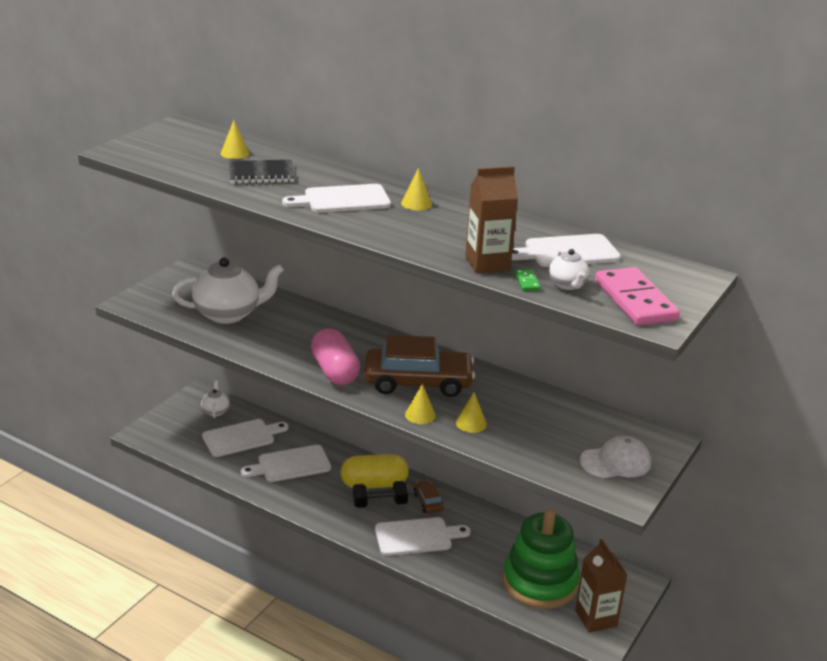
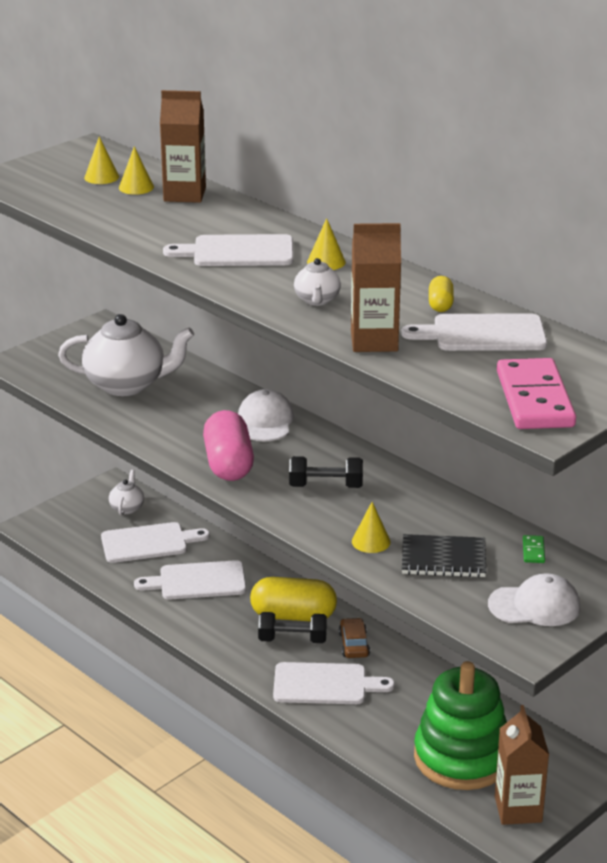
camera: 15 degrees right, 0 degrees up
black notebook [229,160,295,184] -> black notebook moved to [402,534,486,578]
brown car [364,335,475,397] -> black dumbbell [289,456,363,488]
yellow cone [405,384,436,424] -> yellow cone moved to [84,137,119,184]
green domino [514,269,541,291] -> green domino moved to [523,535,545,563]
white teapot [549,249,590,290] -> white teapot moved to [294,258,341,306]
none -> brown carton [160,90,206,203]
none -> white cap [238,389,294,442]
none -> yellow capsule [429,276,454,312]

